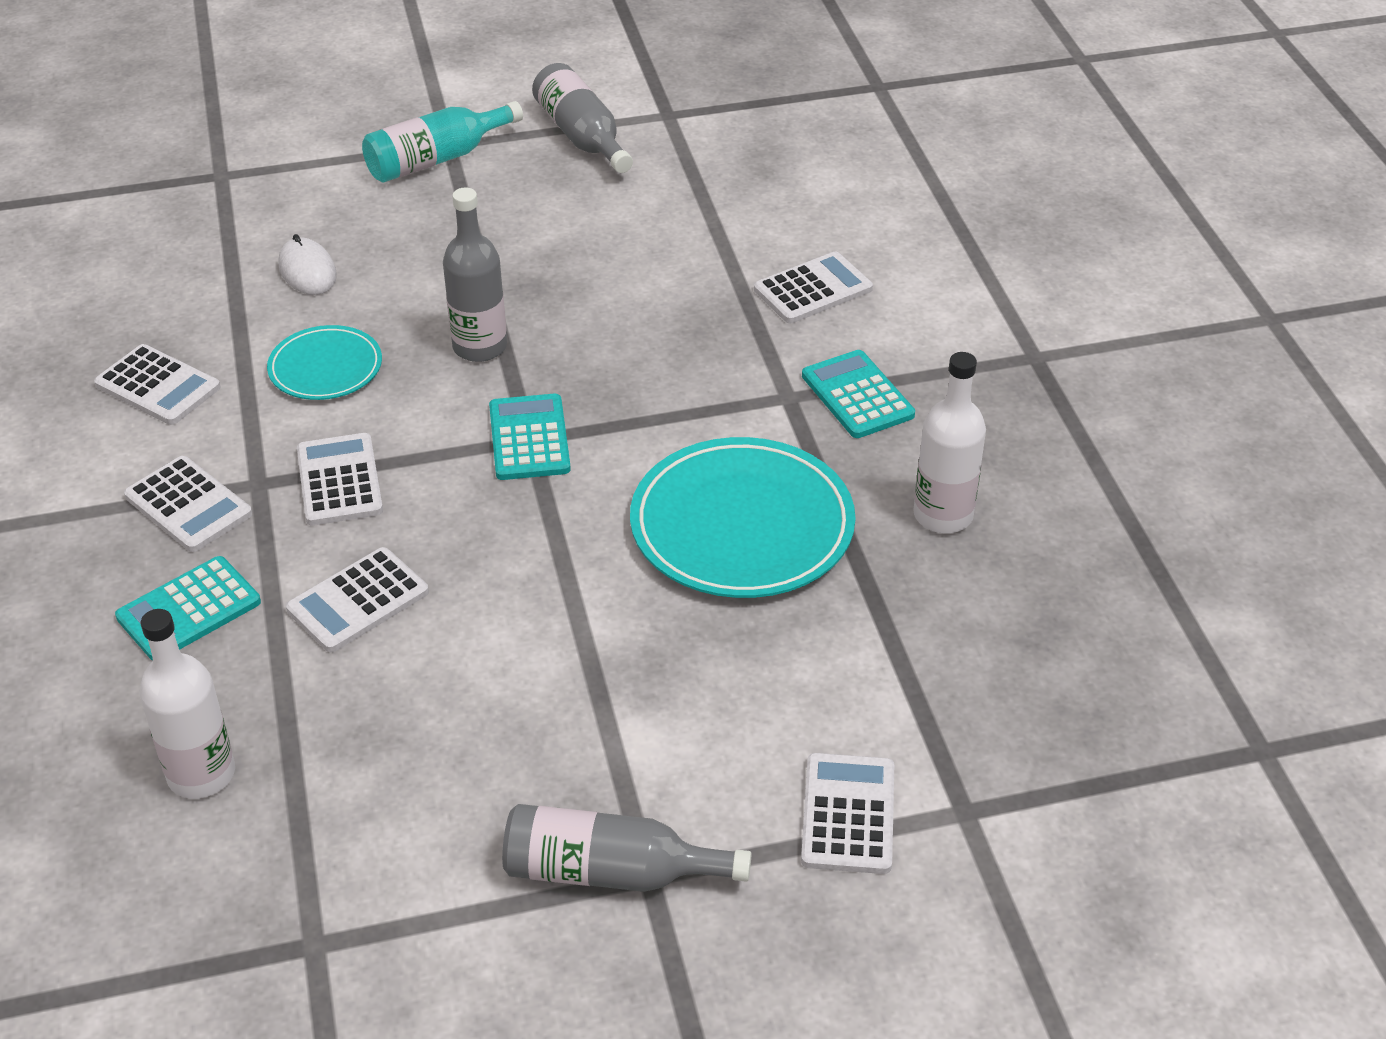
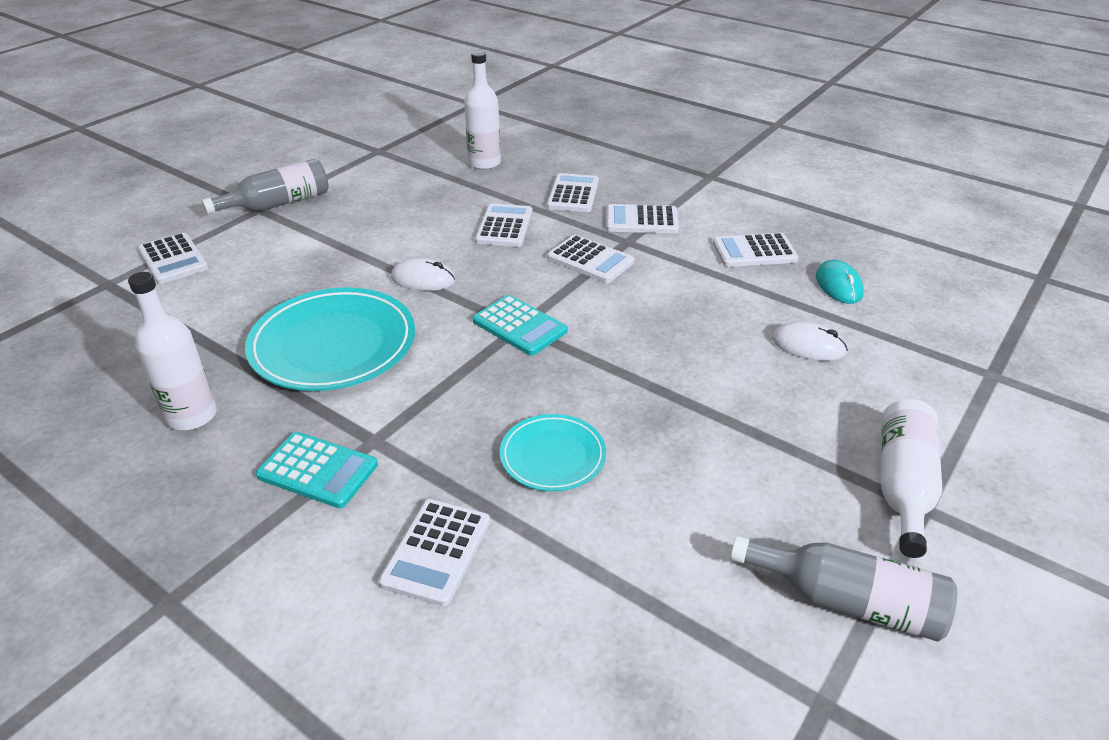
camera: 140 degrees right, 5 degrees down
turquoise calculator [115,556,261,661] -> white calculator [547,173,599,212]
turquoise plate [267,325,382,400] -> turquoise plate moved to [500,414,606,491]
turquoise bottle [362,101,523,183] -> white bottle [881,399,942,558]
grey bottle [443,188,507,362] -> none
none -> white mouse [391,258,455,291]
none -> turquoise mouse [816,260,864,304]

